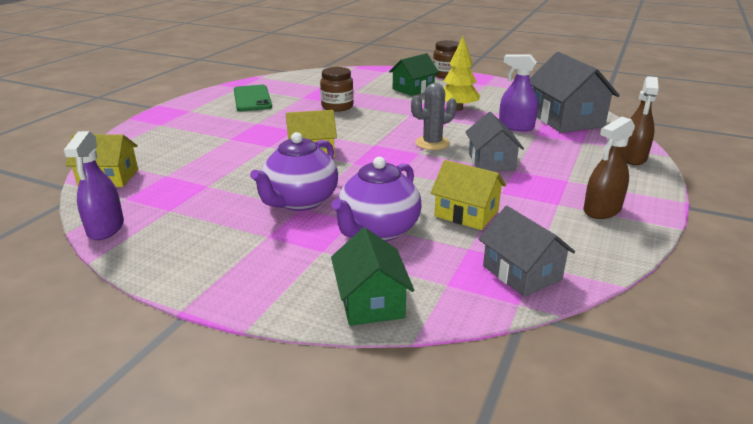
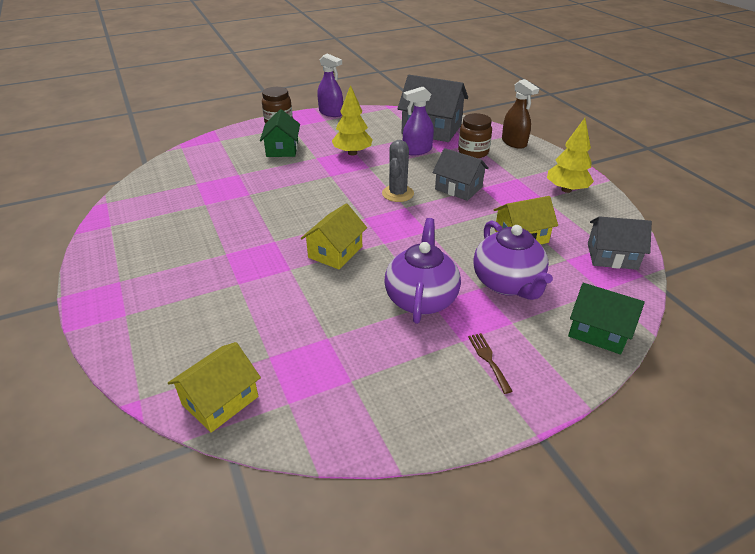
camera: 50 degrees left, 10 degrees up
purple spray bottle [63,131,124,240] -> purple spray bottle moved to [317,53,343,117]
green phone [234,85,272,112] -> none
purple teapot [250,132,338,211] -> purple teapot turned 150 degrees counterclockwise [385,218,461,324]
brown jar [320,67,354,112] -> brown jar moved to [458,113,492,158]
brown spray bottle [583,117,635,219] -> yellow tree [547,118,594,193]
none -> brown fork [468,333,513,394]

